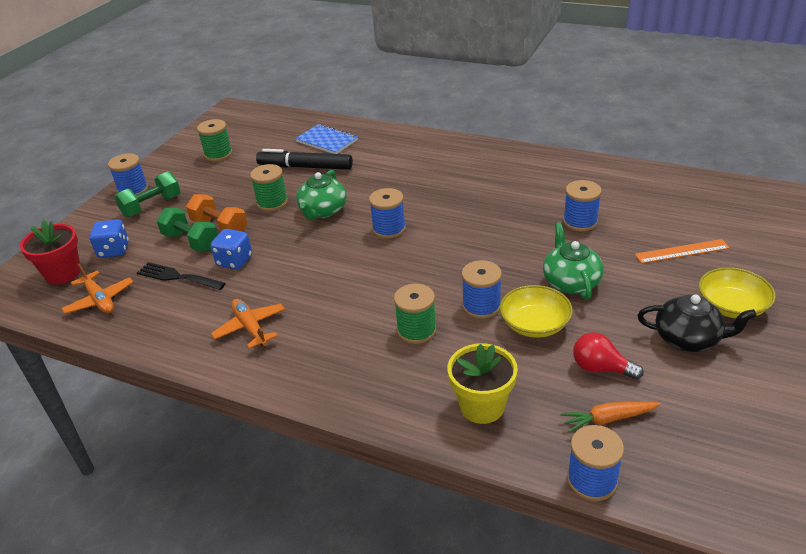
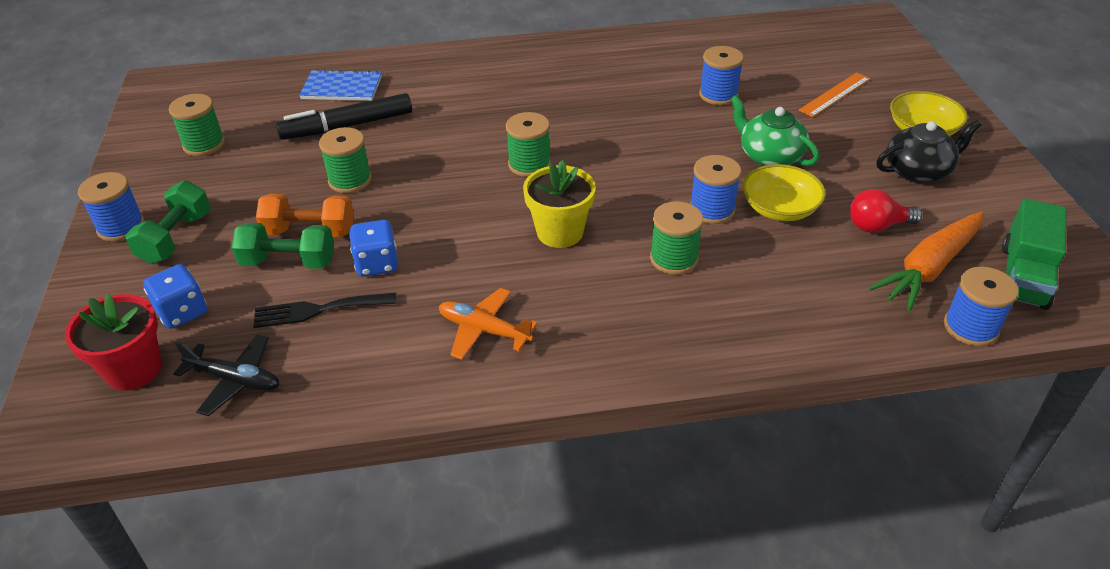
camera: 35 degrees left, 5 degrees up
orange plane [61,264,133,314] -> black plane [173,334,279,416]
green teapot [296,170,346,220] -> none
blue spool [369,188,406,239] -> green spool [506,112,551,177]
yellow flower pot [447,343,518,424] -> yellow flower pot moved to [523,160,596,248]
orange carrot [561,402,661,433] -> orange carrot [869,212,984,312], size x1.70
none -> green truck [1002,199,1067,310]

